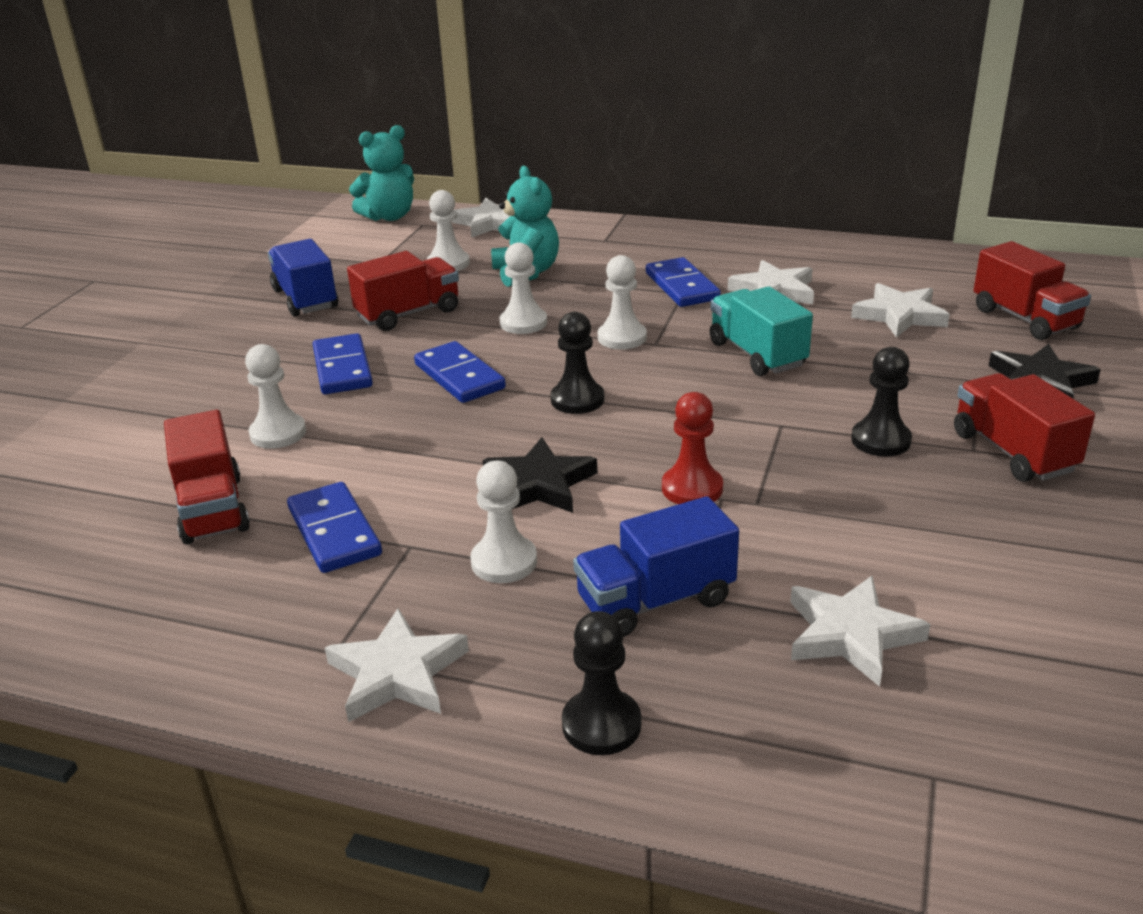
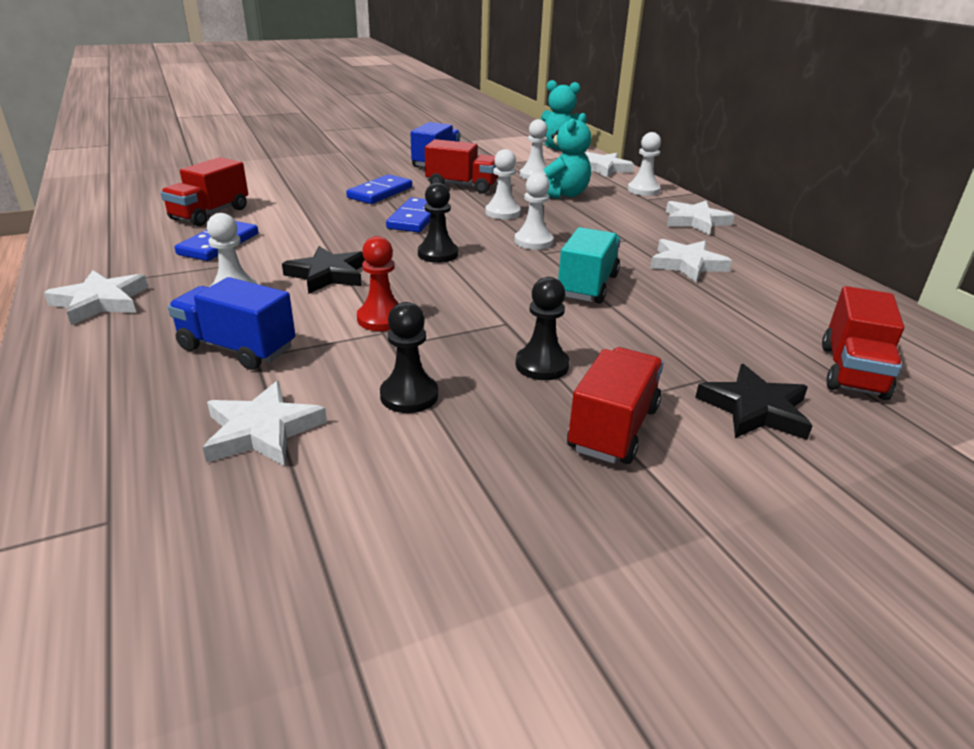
camera: 45 degrees right, 0 degrees up
white pawn [245,344,306,449] -> white pawn moved to [628,132,661,196]
black pawn [562,611,641,755] -> black pawn moved to [380,302,438,413]
blue domino [646,257,721,307] -> none
white star [851,283,950,338] -> white star moved to [666,201,735,235]

